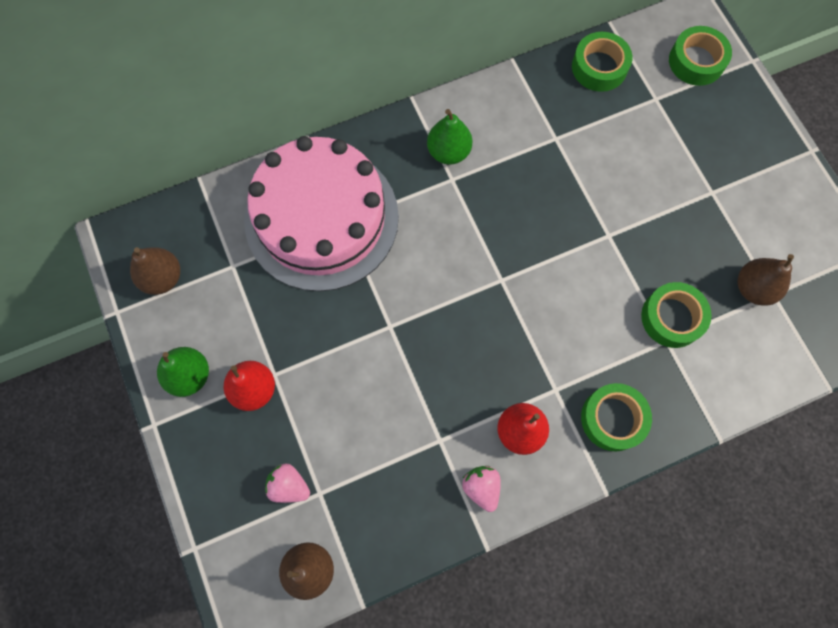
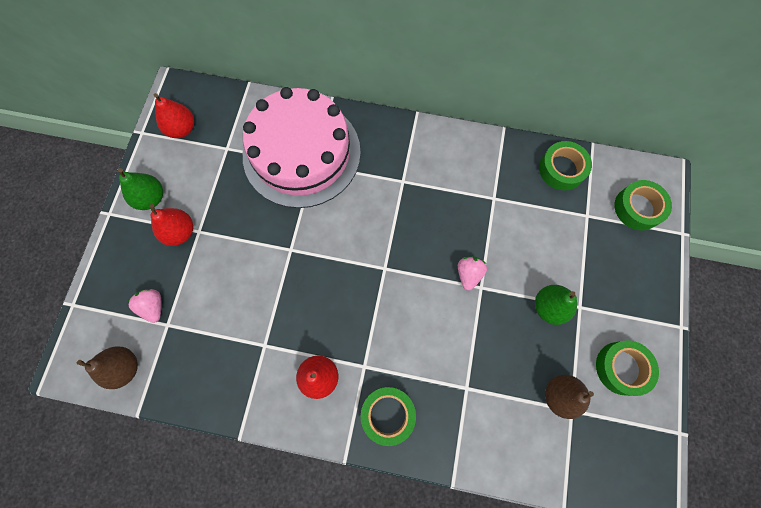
camera: 35 degrees right, 0 degrees up
brown pear [130,247,180,295] -> red pear [154,93,194,138]
green pear [427,109,472,165] -> green pear moved to [535,285,577,325]
pink strawberry [462,466,501,512] -> pink strawberry moved to [458,256,487,291]
green tape [641,282,712,348] -> green tape moved to [596,340,659,396]

